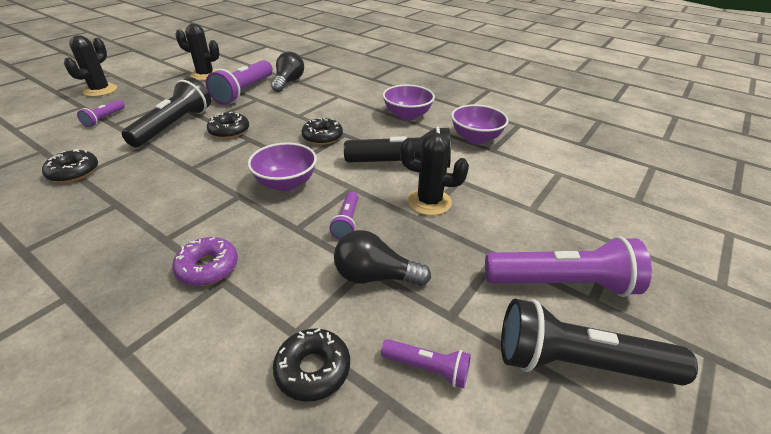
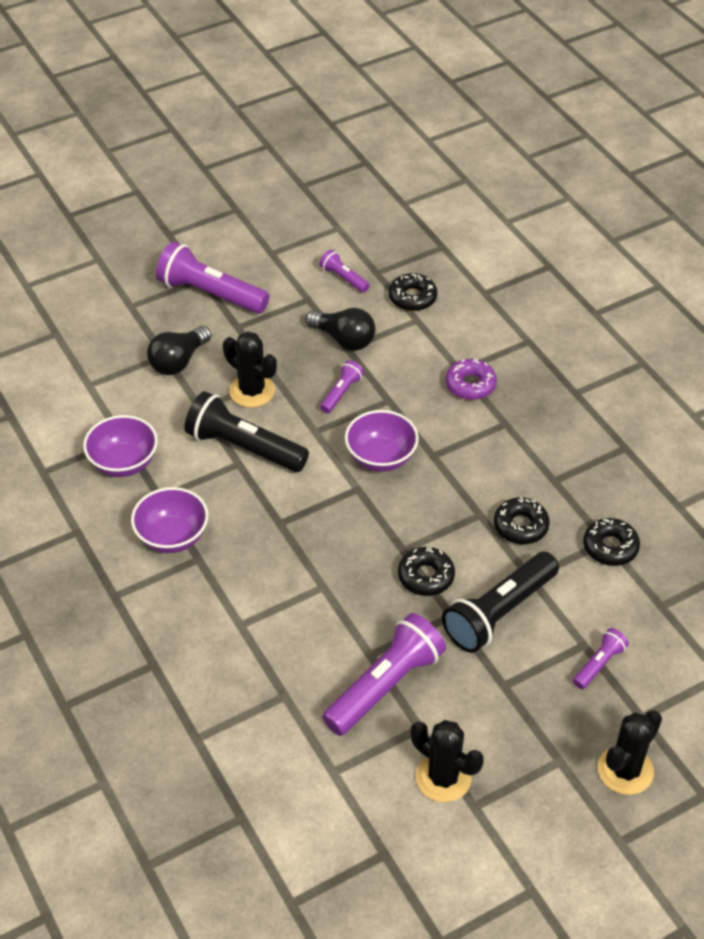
camera: 155 degrees left, 10 degrees up
black light bulb [271,52,304,92] -> black light bulb moved to [147,326,211,375]
black donut [302,118,343,145] -> black donut moved to [494,497,550,544]
black flashlight [501,299,698,385] -> none

